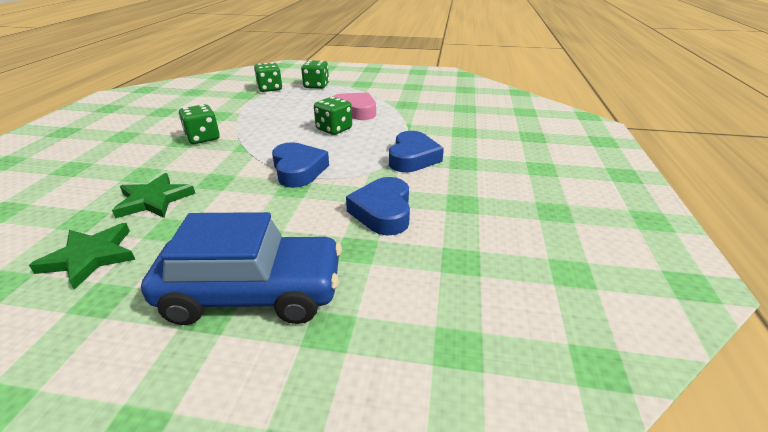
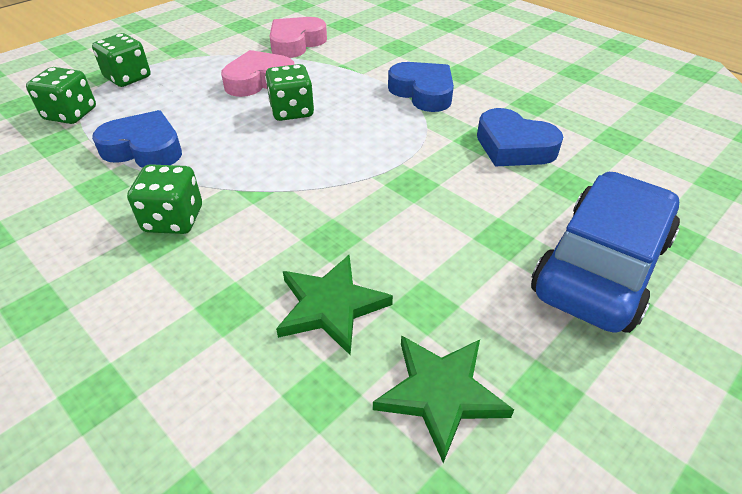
camera: 55 degrees left, 10 degrees up
blue heart [272,142,329,188] -> blue heart moved to [92,110,182,168]
none -> pink heart [269,17,327,58]

